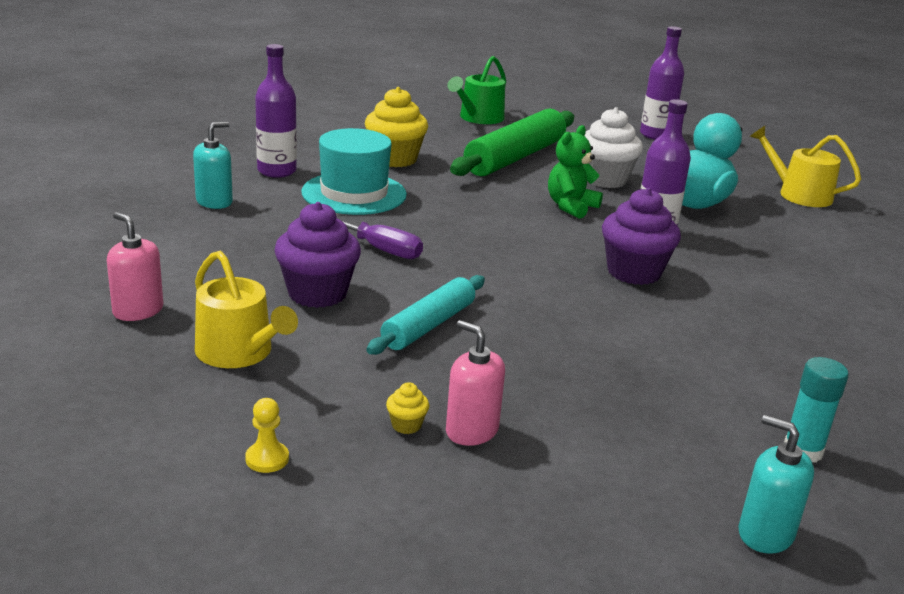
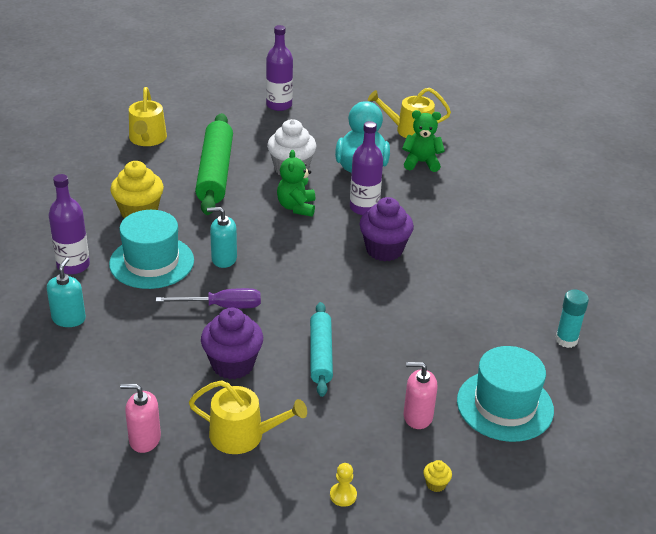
camera: 35 degrees left, 10 degrees up
yellow cupcake [386,382,429,434] -> yellow cupcake moved to [423,460,452,492]
green watering can [447,56,506,124] -> yellow watering can [129,87,167,146]
turquoise soap dispenser [739,415,814,554] -> turquoise soap dispenser moved to [207,207,237,268]
none -> green teddy bear [402,110,445,172]
none -> turquoise hat [457,346,554,442]

